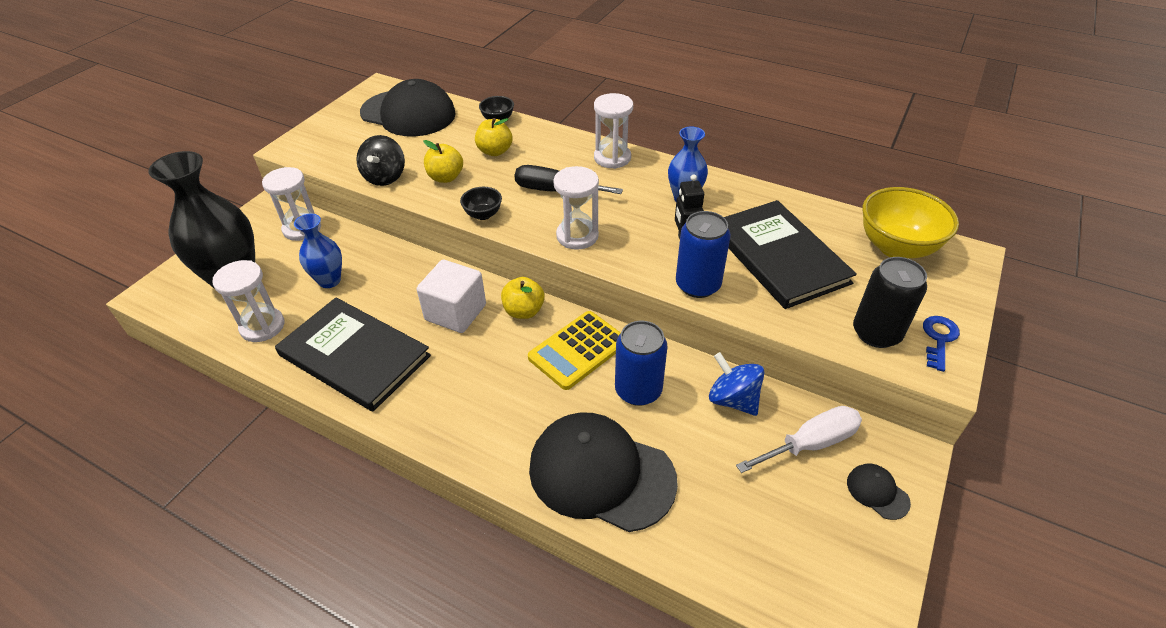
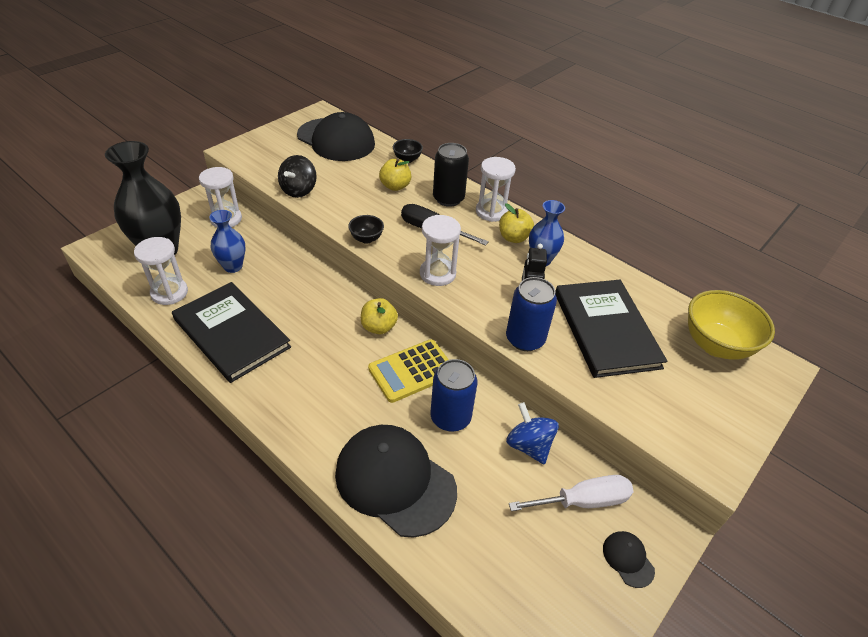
camera: 10 degrees right, 0 degrees up
white cube [417,260,486,333] -> none
yellow apple [423,140,463,183] -> yellow apple moved to [499,203,534,243]
black can [853,257,927,348] -> black can moved to [433,143,469,207]
blue key [923,316,960,372] -> none

